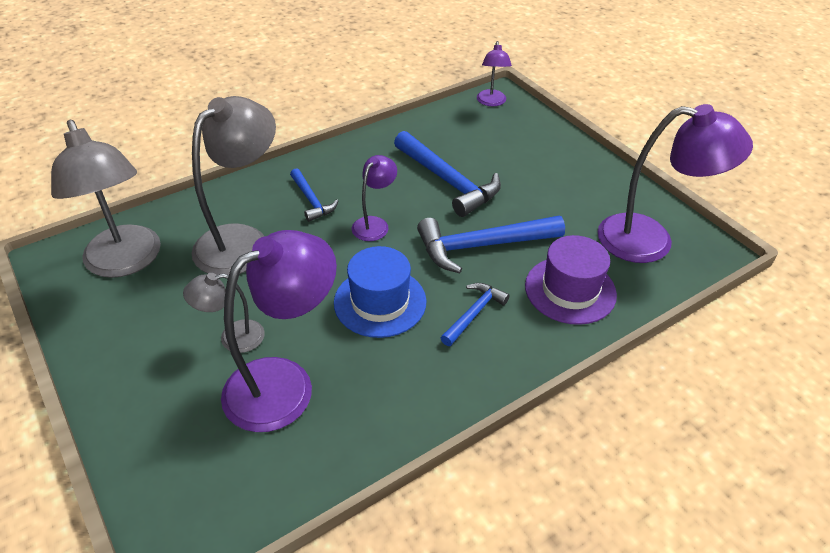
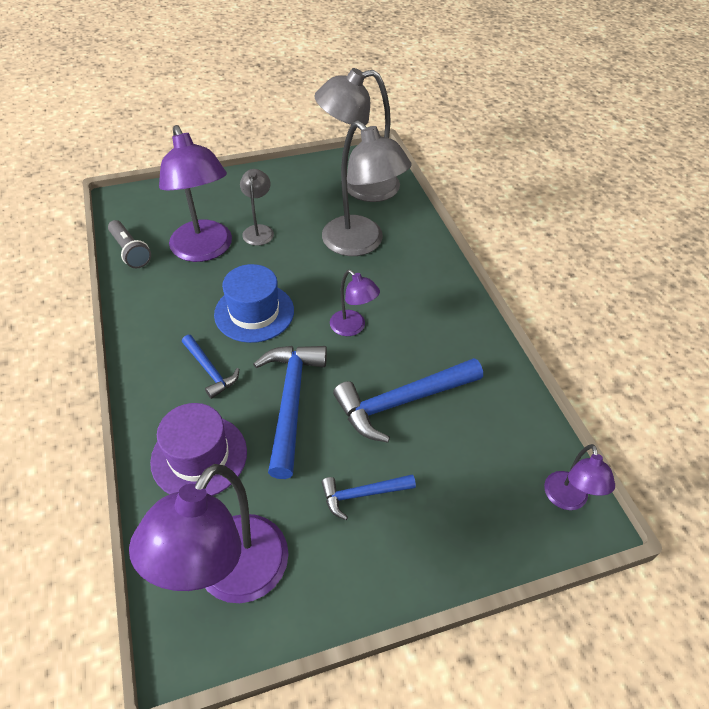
camera: 105 degrees right, 5 degrees up
blue hammer [290,168,338,222] -> blue hammer moved to [321,474,416,520]
purple lamp [477,41,512,106] -> purple lamp turned 105 degrees counterclockwise [544,444,615,510]
none -> grey flashlight [108,220,151,268]

